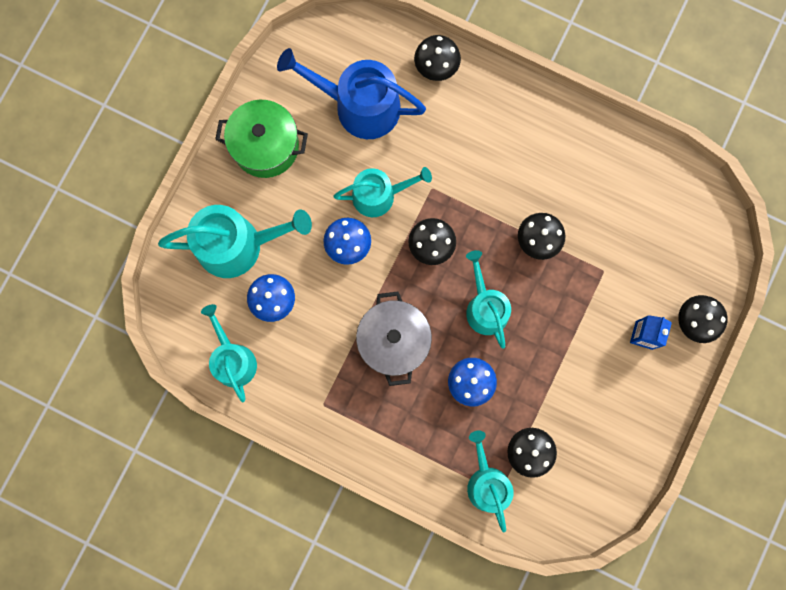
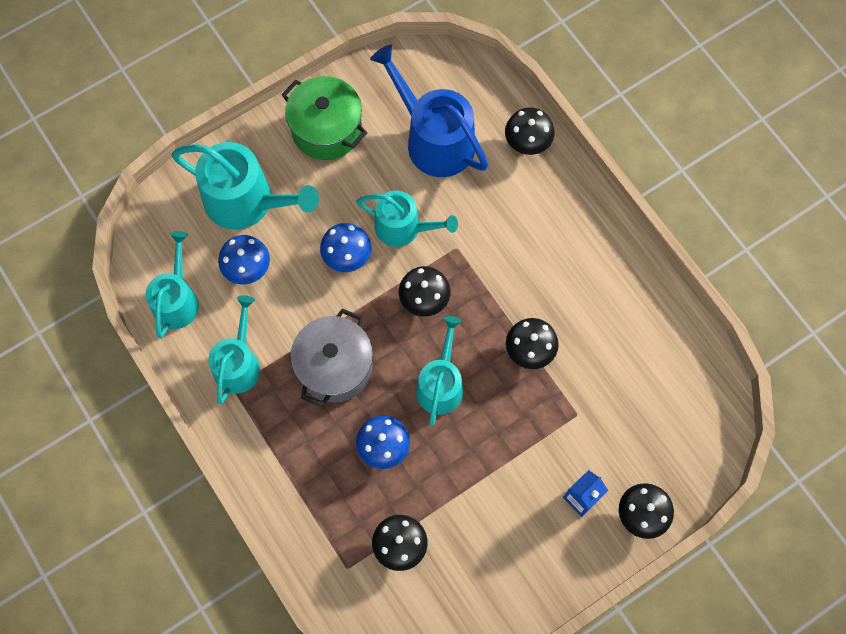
camera: 30 degrees right, 10 degrees down
turquoise watering can [467,431,514,532] -> turquoise watering can moved to [208,295,260,404]

